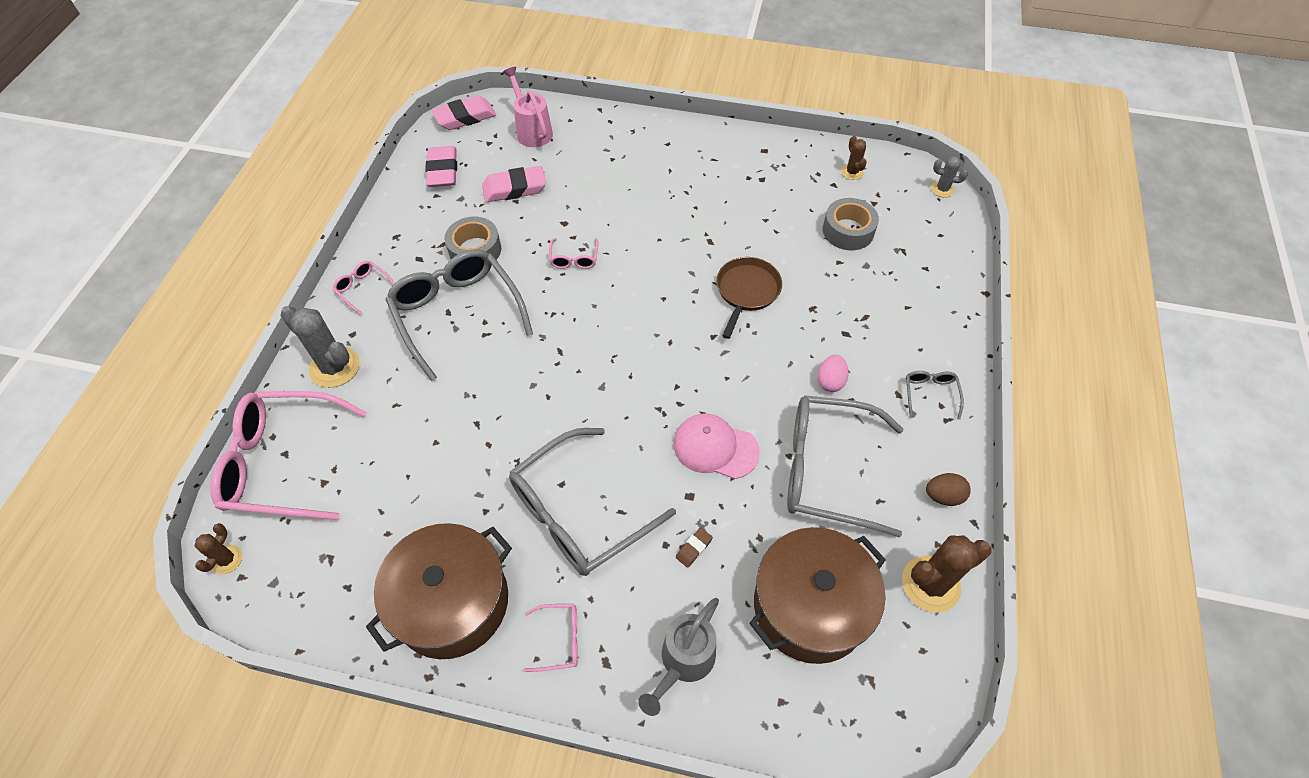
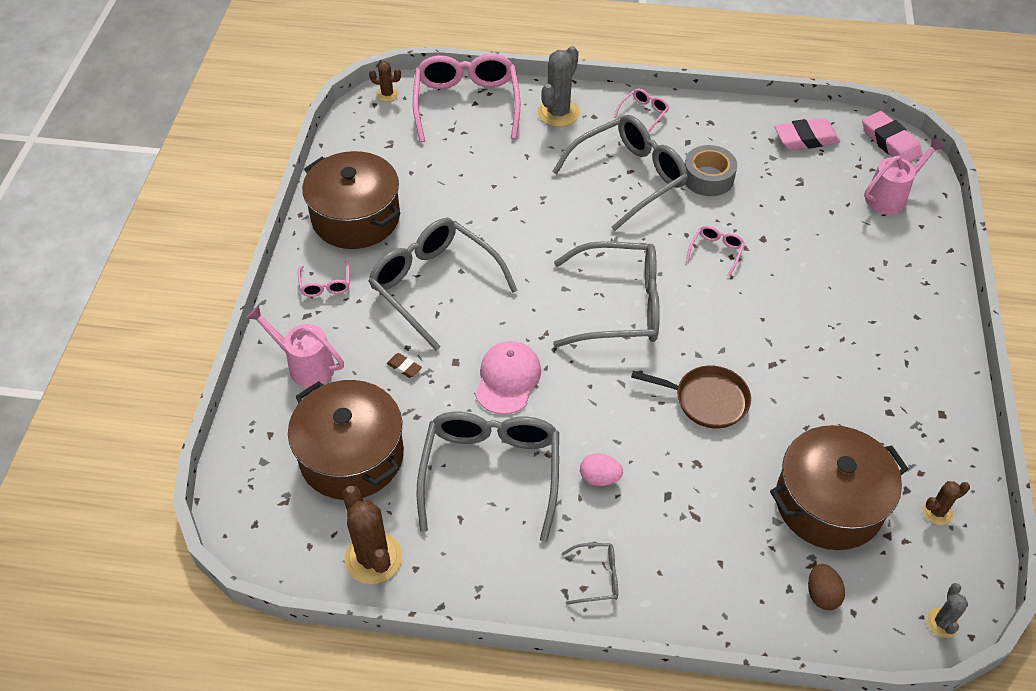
camera: 85 degrees right, 5 degrees down
pink eraser [482,166,546,202] -> none
pink glasses [549,238,599,269] -> pink glasses turned 120 degrees clockwise [686,226,745,277]
grey watering can [638,598,719,716] -> pink watering can [246,305,344,387]
grey tape [823,198,879,250] -> brown pot [770,425,908,550]
brown egg [926,473,971,506] -> brown egg moved to [808,564,845,610]
none -> grey glasses [553,241,660,347]

